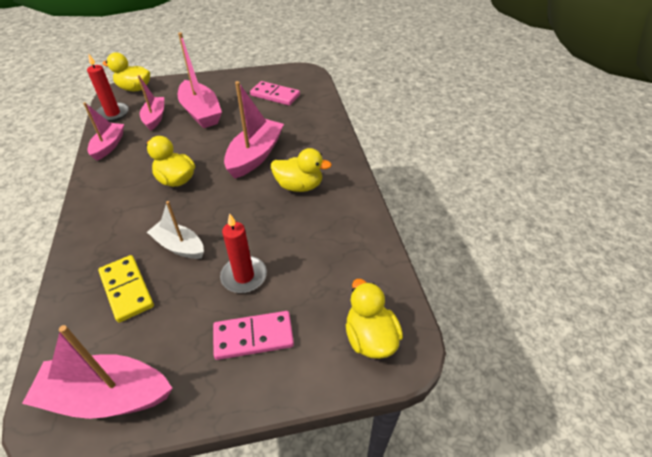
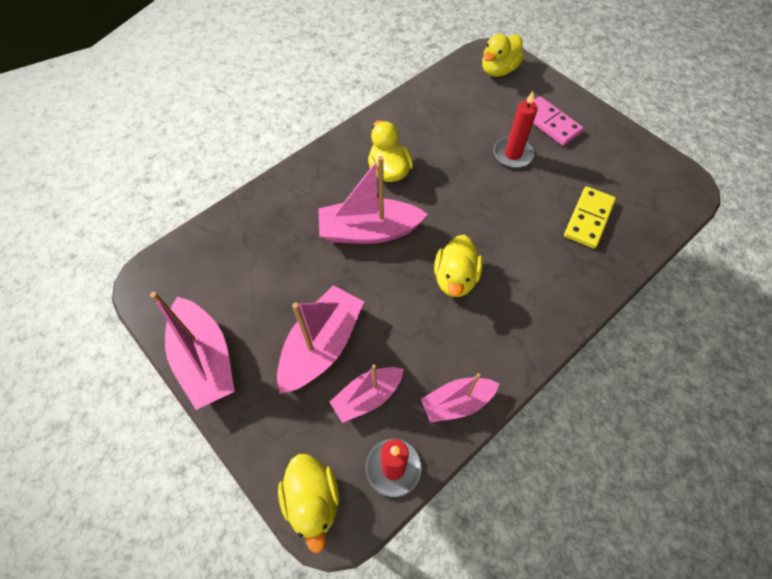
camera: 120 degrees left, 15 degrees up
pink boat [22,325,172,419] -> pink boat moved to [150,292,235,410]
white boat [147,201,204,259] -> none
pink domino [250,81,300,106] -> none

